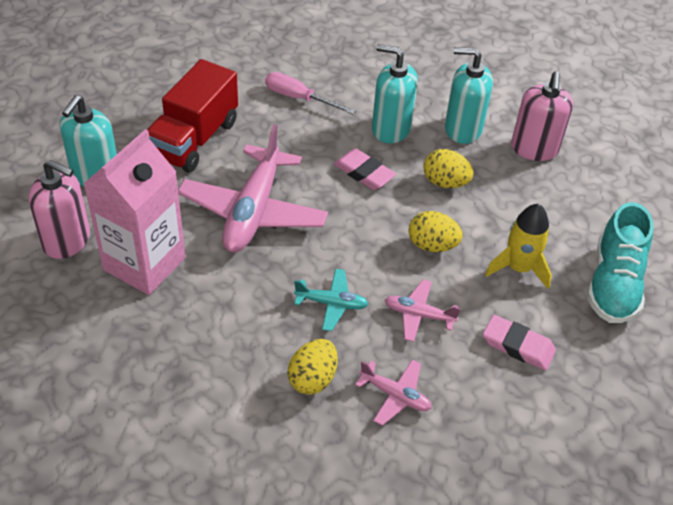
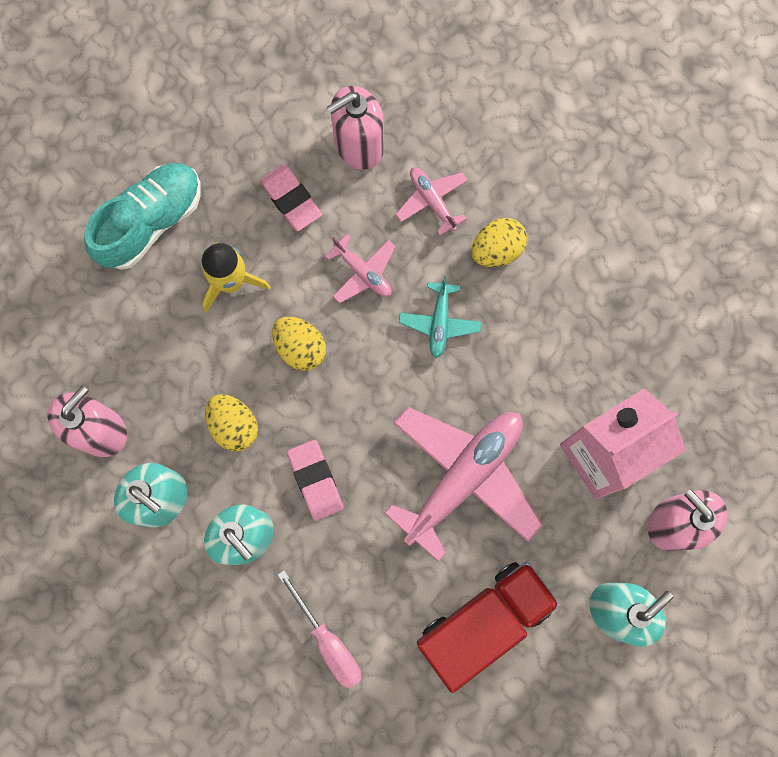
camera: 150 degrees left, 30 degrees up
turquoise plane [294,269,368,331] -> turquoise plane turned 120 degrees counterclockwise [399,276,481,358]
none -> pink soap dispenser [327,86,384,170]

